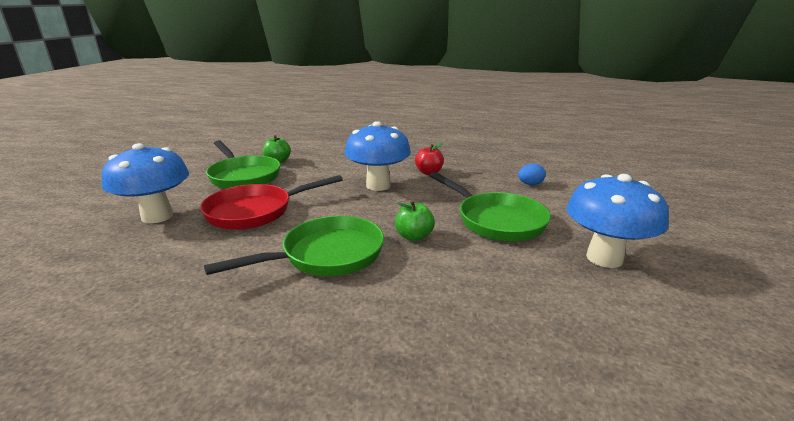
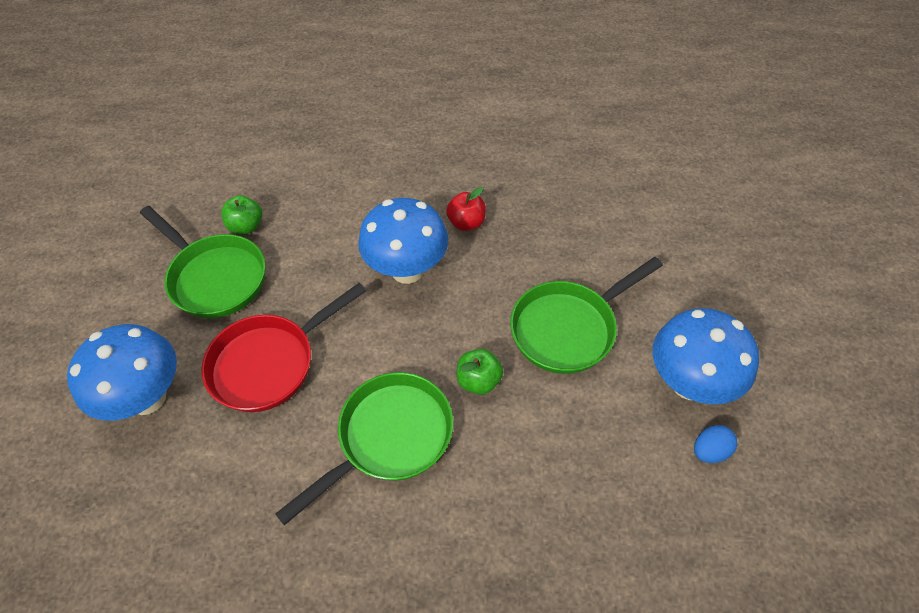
camera: 10 degrees left, 30 degrees up
green pan [429,172,551,242] -> green pan turned 105 degrees clockwise [510,257,663,374]
blue egg [518,164,546,185] -> blue egg moved to [694,425,737,463]

